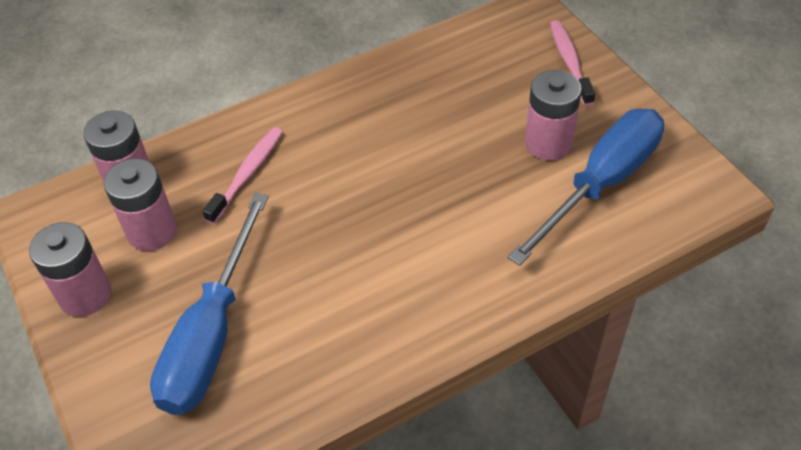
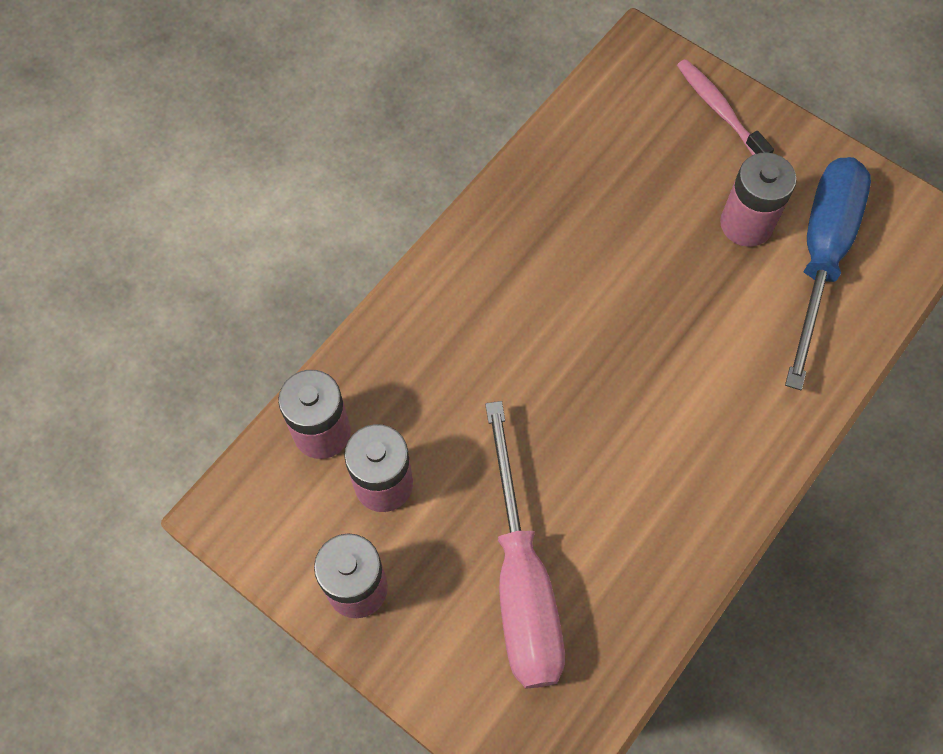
camera: 25 degrees left, 15 degrees up
blue screwdriver [150,193,268,415] -> pink screwdriver [485,401,565,689]
pink toothbrush [202,127,283,224] -> none

